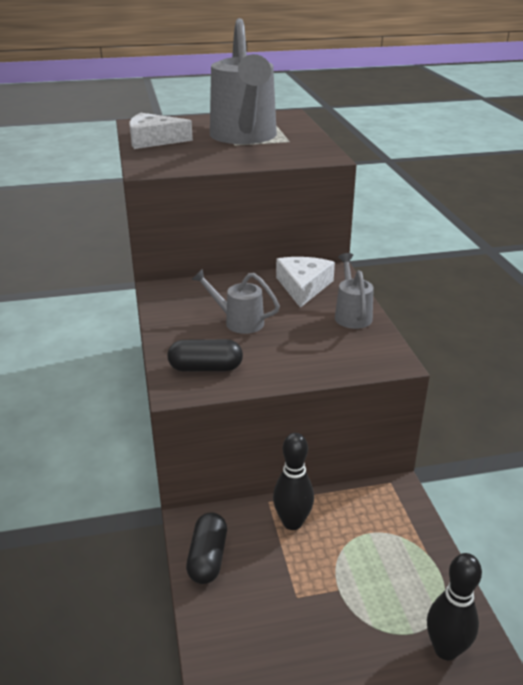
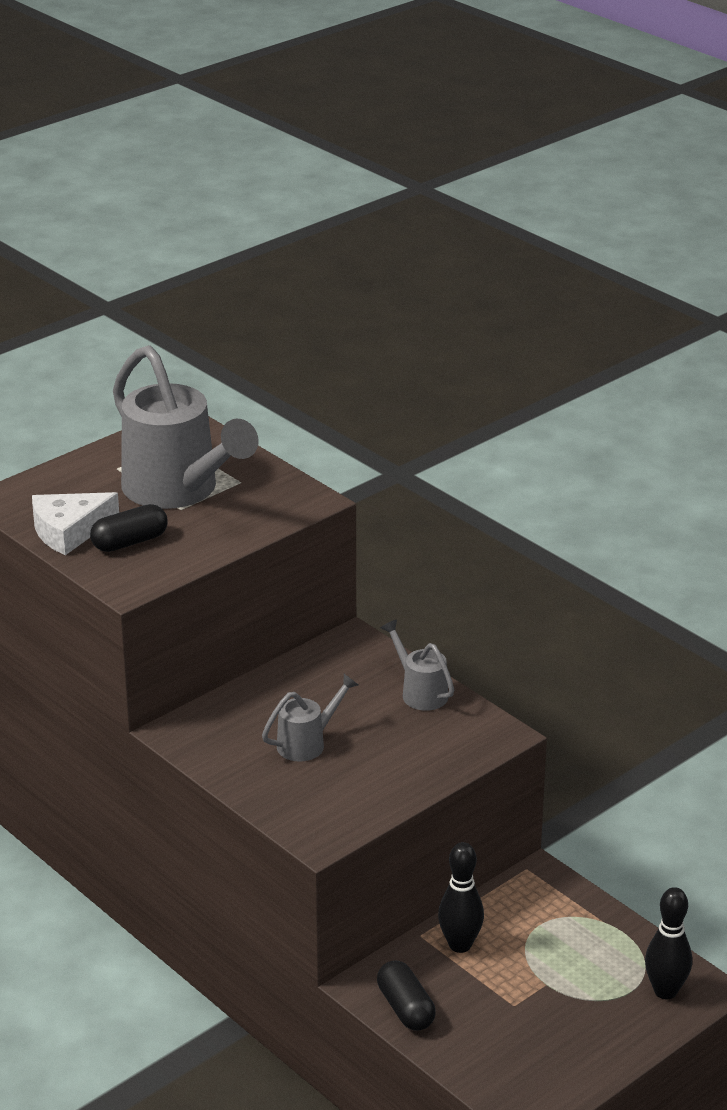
camera: 30 degrees left, 0 degrees up
black capsule [167,339,243,372] -> black capsule moved to [90,504,167,552]
grey watering can [192,269,280,334] -> grey watering can turned 150 degrees clockwise [262,674,358,762]
white cheese [276,257,335,308] -> none

